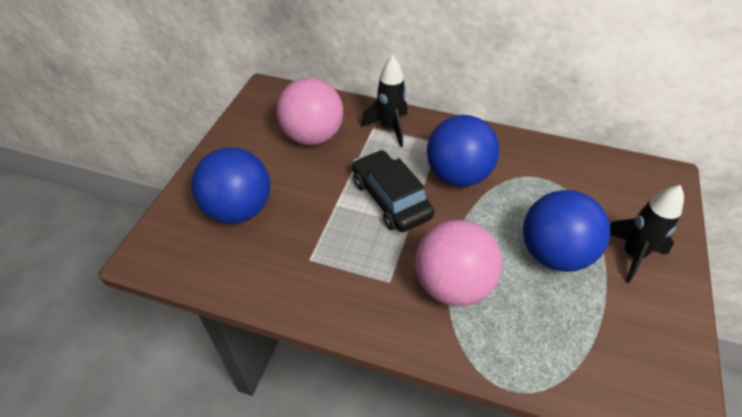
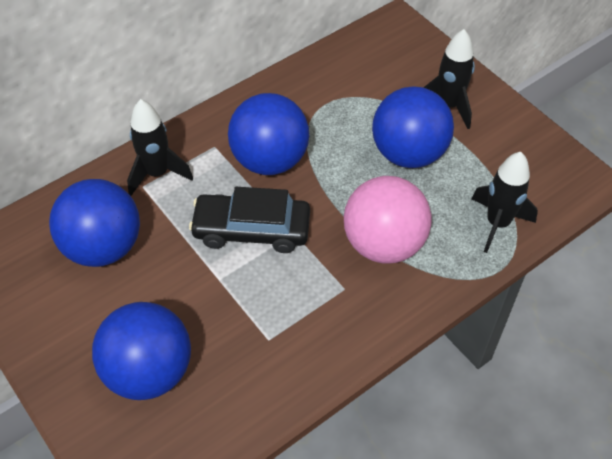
camera: 55 degrees left, 5 degrees up
pink ball [276,77,343,145] -> blue ball [49,179,140,267]
none -> black rocket [472,152,538,253]

